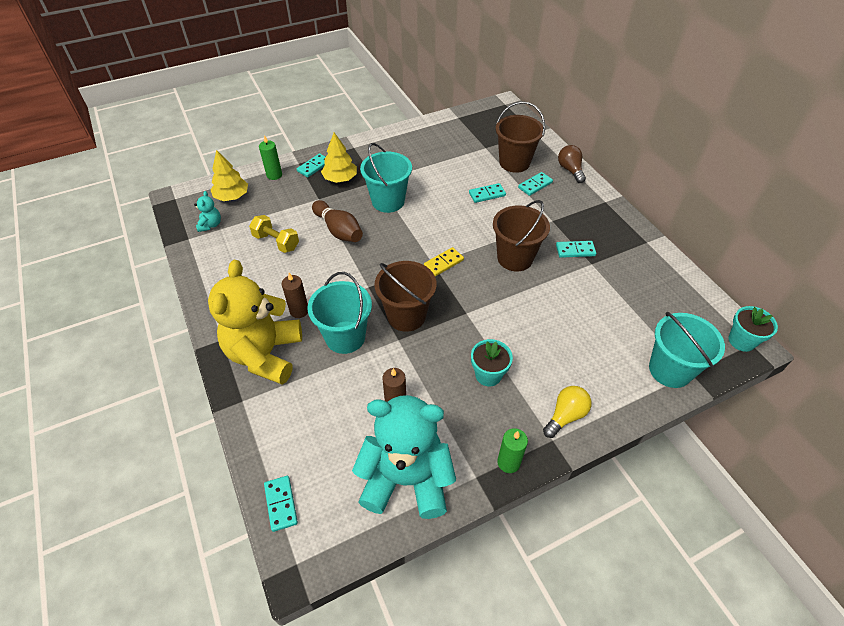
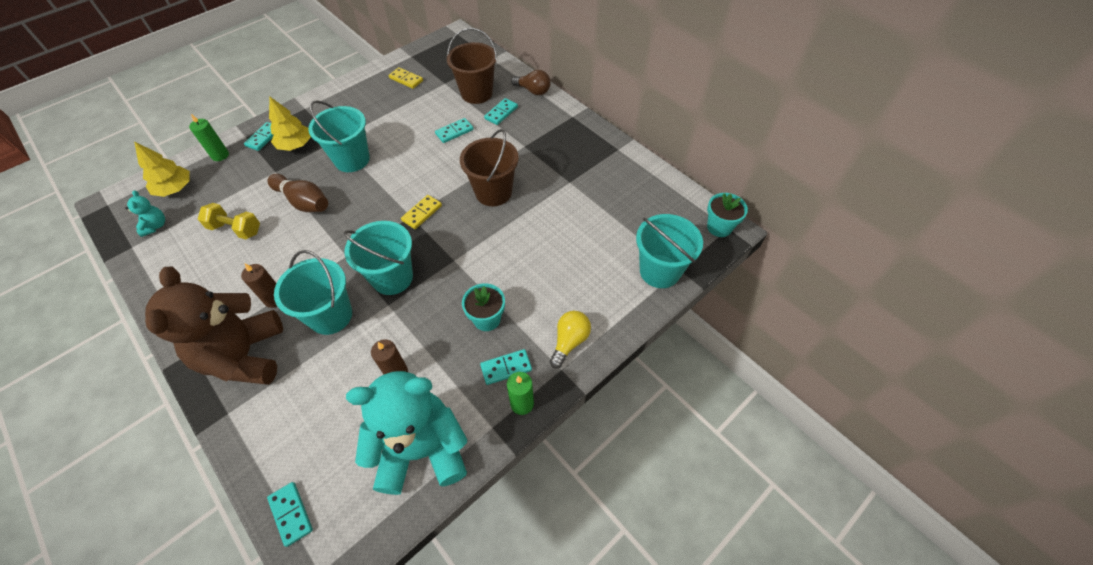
camera: 15 degrees left, 5 degrees up
yellow teddy bear [208,260,302,385] -> brown teddy bear [145,267,283,385]
brown bucket [374,261,437,332] -> turquoise bucket [344,221,413,295]
turquoise domino [556,241,596,258] -> turquoise domino moved to [480,349,532,385]
brown light bulb [558,145,586,183] -> brown light bulb turned 150 degrees clockwise [511,70,551,95]
none -> yellow domino [389,67,423,89]

